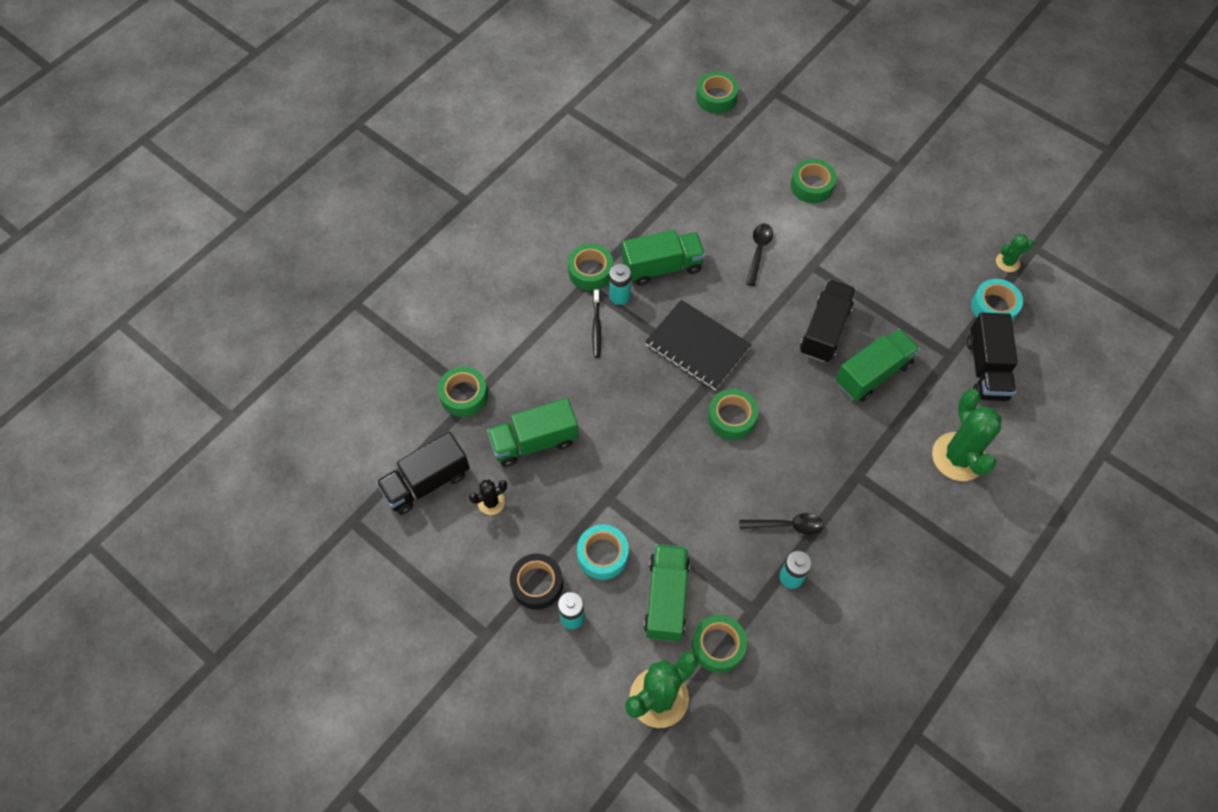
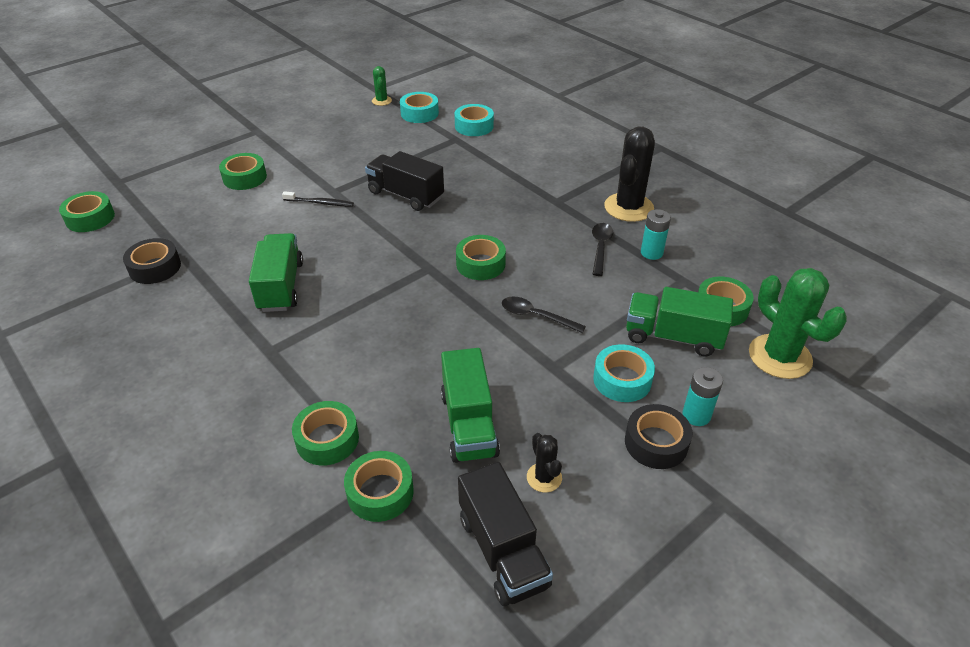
camera: 80 degrees left, 20 degrees down
green tape [568,244,613,291] -> green tape moved to [292,401,359,466]
black toothbrush [592,290,601,358] -> black toothbrush moved to [282,191,354,207]
turquoise battery [609,264,631,305] -> none
black notebook [645,300,752,390] -> none
black spoon [746,224,773,286] -> black spoon moved to [502,297,586,333]
green truck [836,329,920,402] -> none
green cactus [932,389,1002,481] -> none
black truck [967,313,1018,401] -> turquoise tape [455,104,494,136]
none -> black tape [123,238,181,284]
none -> black cactus [604,127,655,222]

